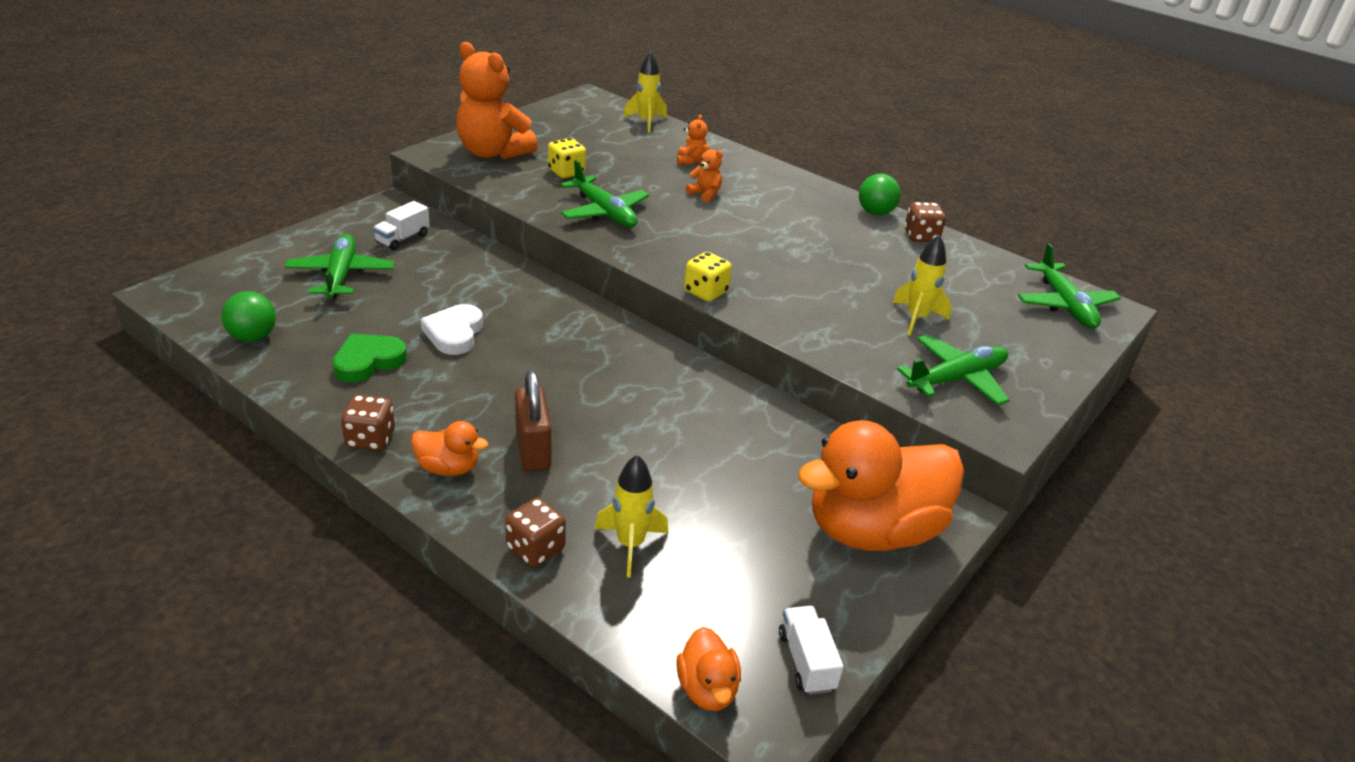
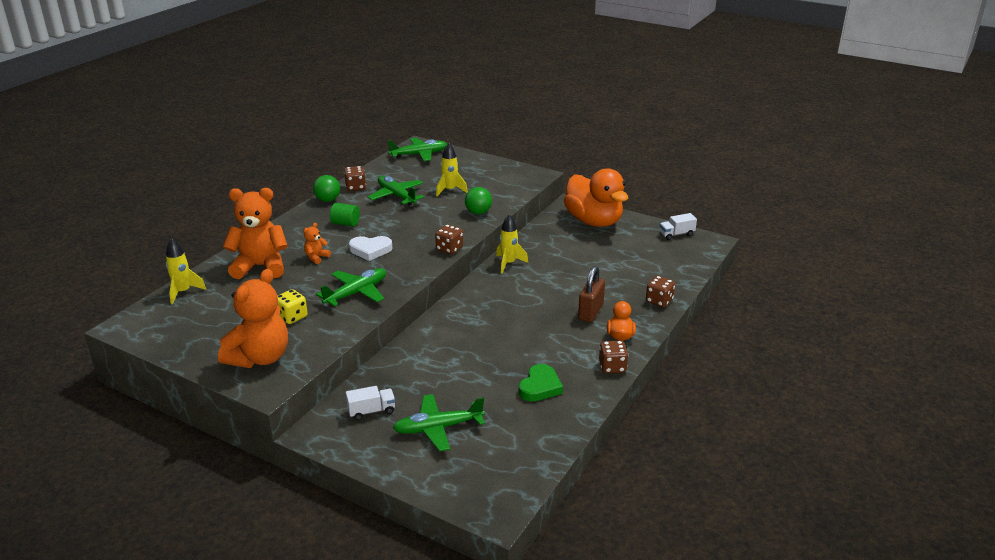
camera: 95 degrees left, 5 degrees down
green ball [221,291,276,342] -> green ball moved to [465,187,492,214]
green heart [332,334,407,382] -> green heart turned 105 degrees counterclockwise [518,364,563,402]
white truck [373,201,430,250] -> white truck turned 45 degrees counterclockwise [346,386,395,420]
white heart [421,304,483,355] -> white heart moved to [349,236,392,261]
brown padlock [515,370,552,471] -> brown padlock turned 45 degrees counterclockwise [578,266,605,322]
yellow rocket [594,455,668,578] -> yellow rocket moved to [496,214,528,274]
orange duck [676,627,741,711] -> none
orange teddy bear [677,115,708,165] -> orange teddy bear [223,188,288,279], size x2.30
yellow dice [684,252,732,302] -> brown dice [435,224,463,254]
green plane [897,334,1010,406] -> green plane moved to [368,176,424,205]
none -> green cylinder [330,203,360,226]

